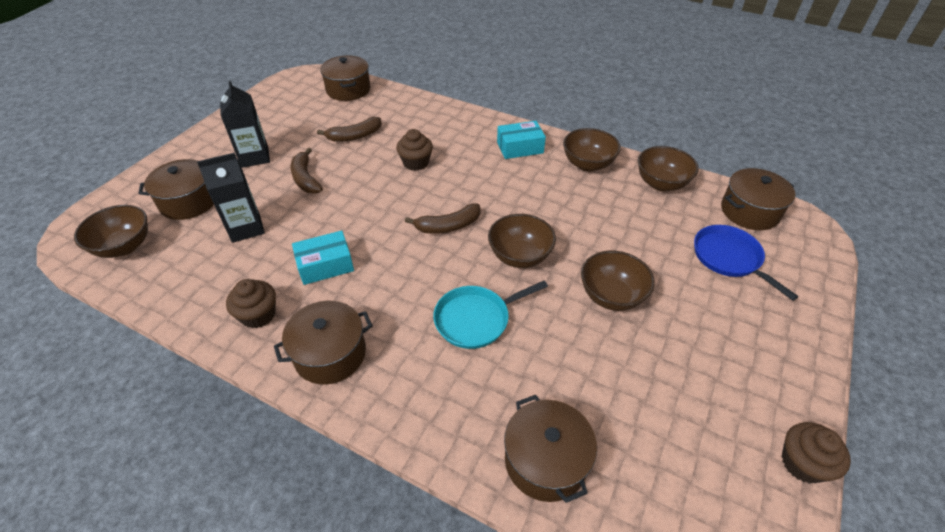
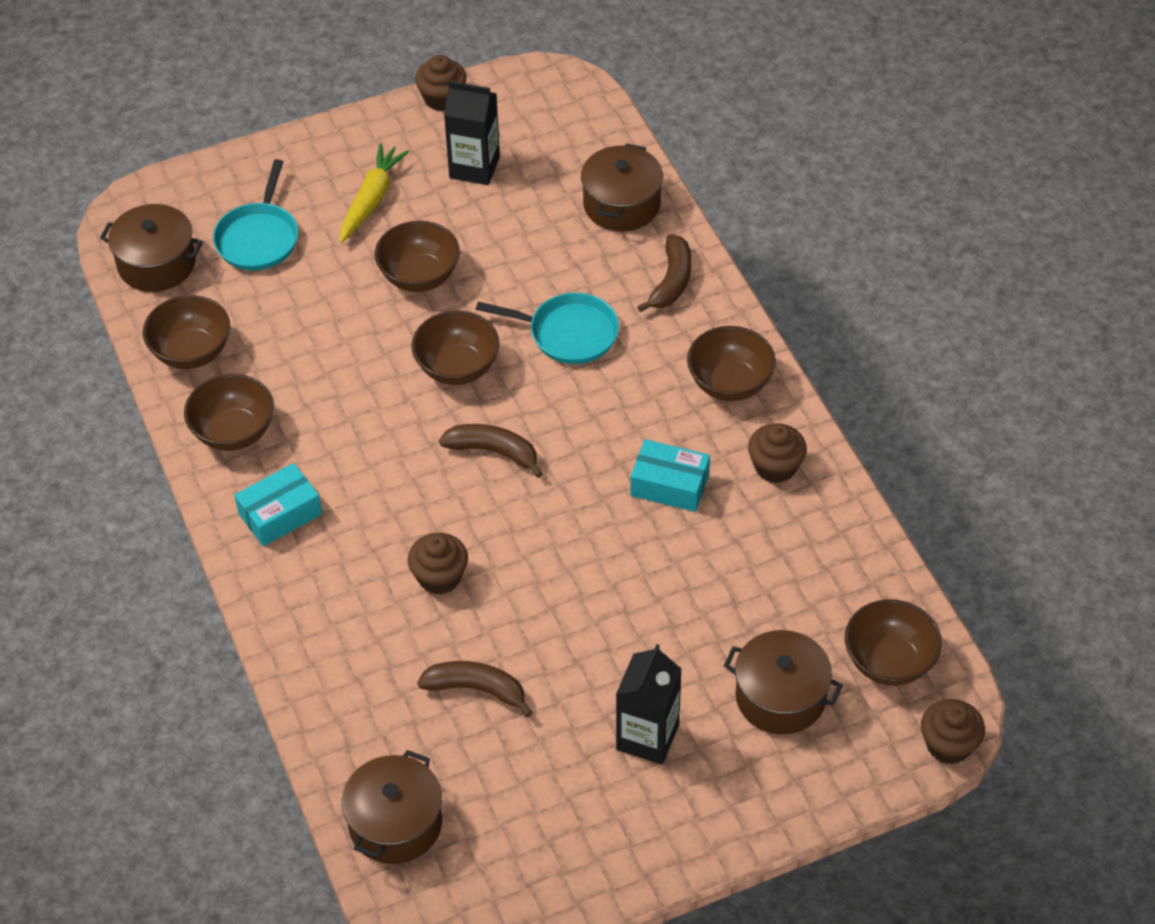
camera: 140 degrees left, 5 degrees up
black carton [197,153,265,243] -> black carton moved to [444,81,500,185]
brown pot [274,301,373,385] -> brown bowl [687,326,776,401]
brown banana [291,148,323,194] -> brown banana moved to [637,234,691,312]
turquoise box [497,121,546,159] -> turquoise box turned 60 degrees counterclockwise [235,463,322,546]
blue pan [694,225,799,301] -> turquoise pan [213,159,298,270]
none -> yellow carrot [340,143,409,243]
none -> brown cupcake [921,699,985,764]

